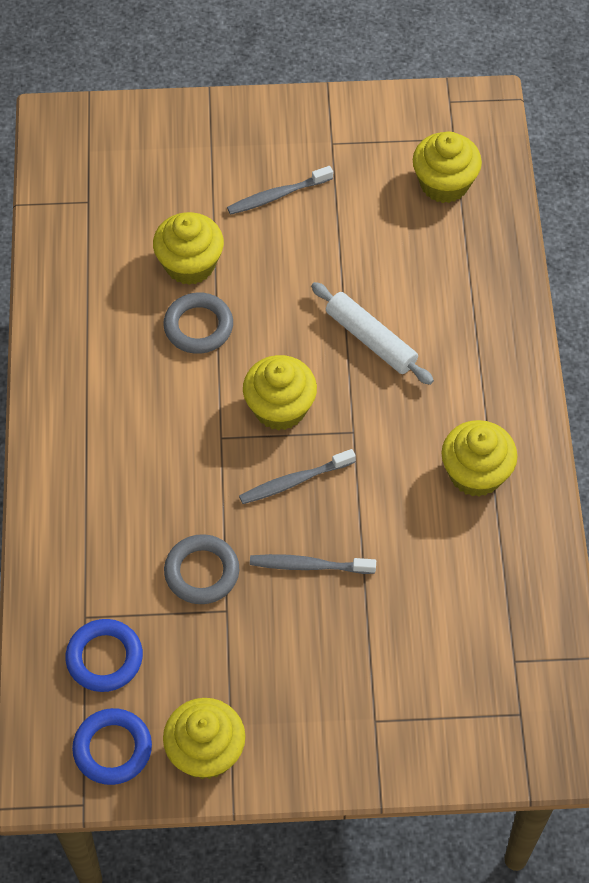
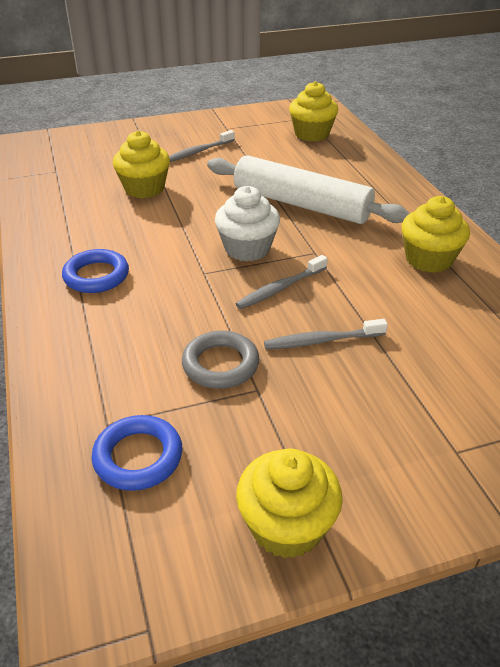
camera: 15 degrees left, 20 degrees down
blue ring [72,708,152,785] -> blue ring moved to [62,249,129,293]
grey ring [163,292,233,354] -> none
yellow cupcake [243,355,317,431] -> white cupcake [215,186,280,261]
white rolling pin [311,282,434,385] -> white rolling pin [207,155,410,224], size x1.66

